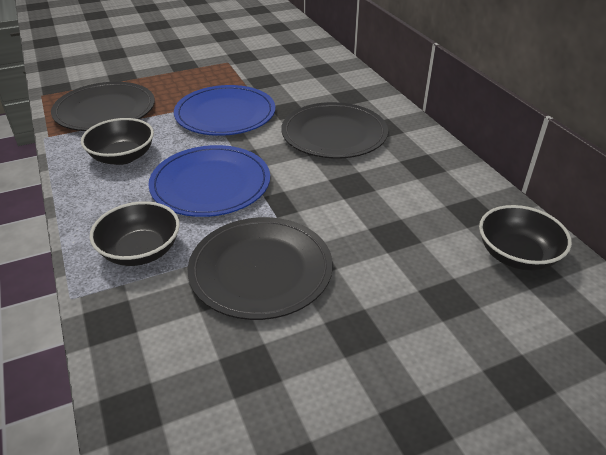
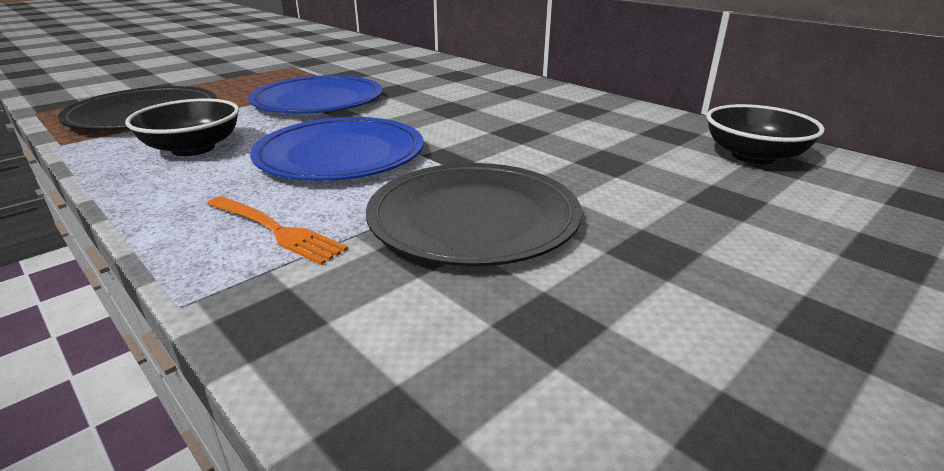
camera: 20 degrees left, 10 degrees down
black bowl [89,201,180,266] -> orange fork [207,196,348,265]
black plate [281,102,388,158] -> none

